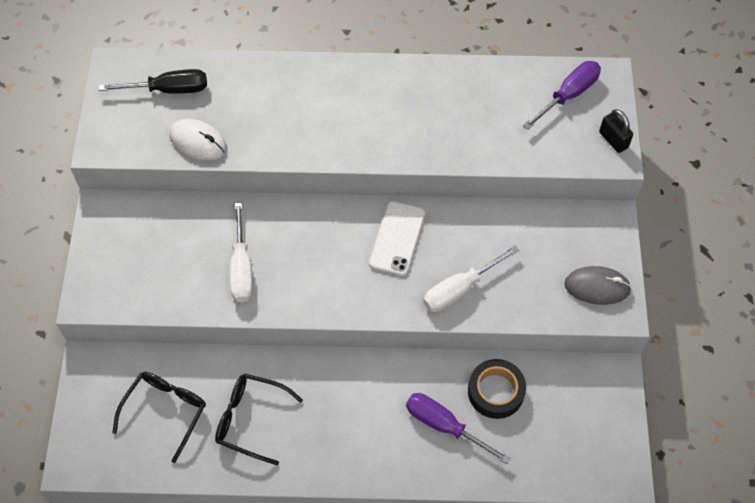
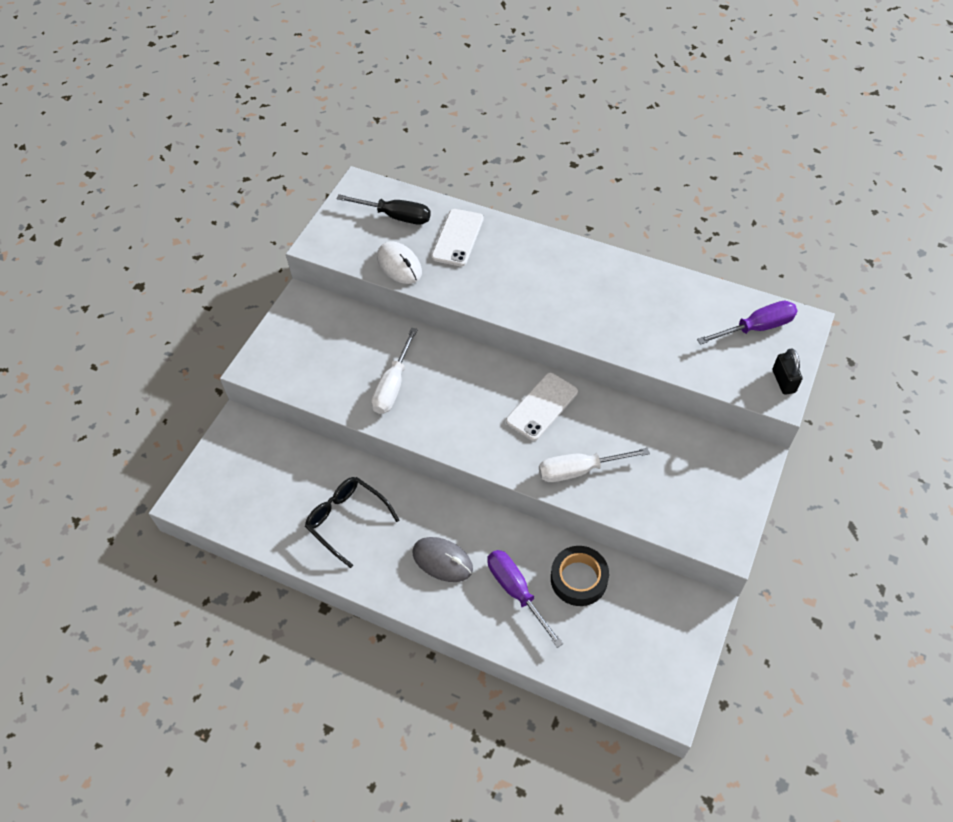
camera: 25 degrees right, 5 degrees down
black glasses [113,372,206,463] -> none
grey mouse [564,266,632,305] -> grey mouse moved to [412,537,473,582]
none -> white phone [431,209,484,266]

